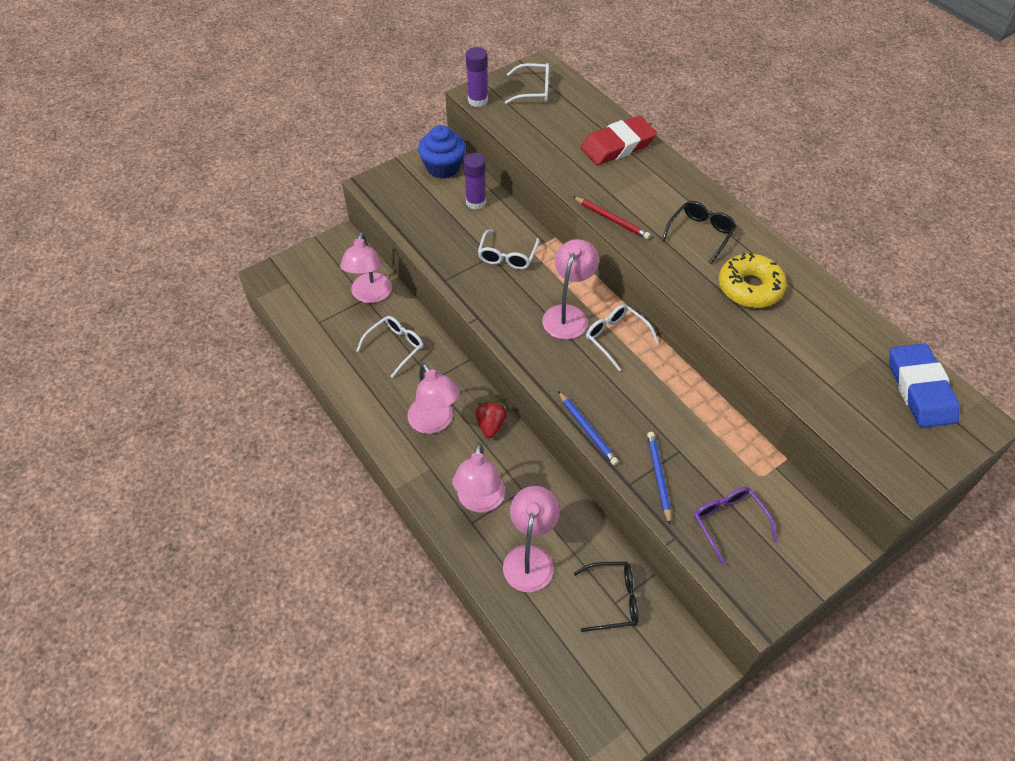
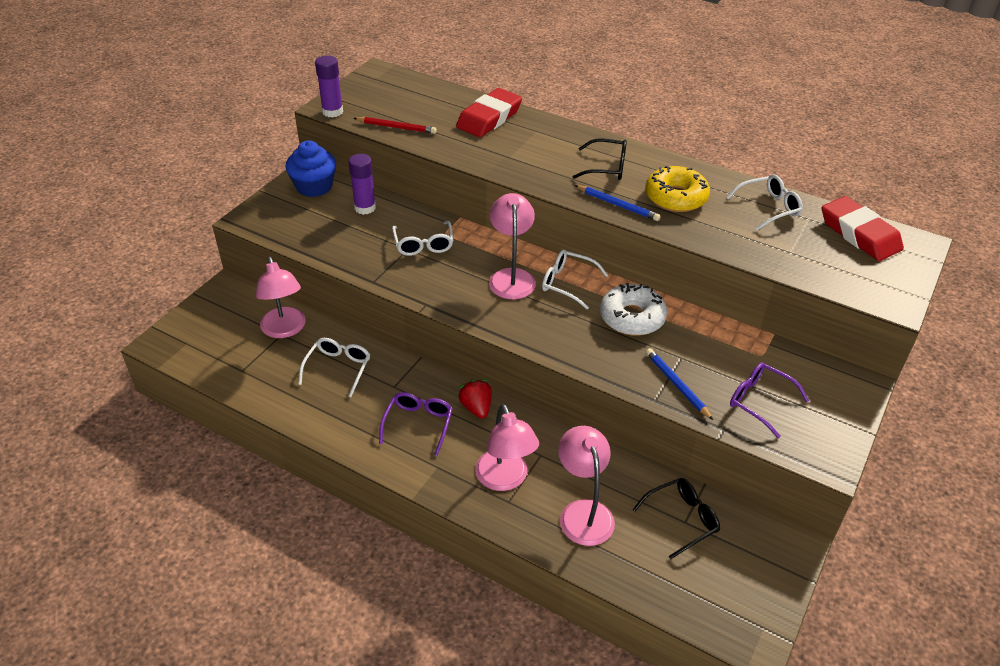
camera: 25 degrees left, 10 degrees down
pink lamp [407,363,460,434] -> purple glasses [379,392,453,456]
white glasses [505,63,549,104] -> white glasses moved to [726,174,803,230]
blue pencil [558,391,619,466] -> blue pencil moved to [575,185,660,221]
red pencil [573,196,651,239] -> red pencil moved to [354,117,437,134]
black glasses [662,201,737,264] -> black glasses turned 90 degrees clockwise [572,138,627,180]
blue eraser [889,343,960,428] -> red eraser [822,196,904,261]
none -> white donut [600,283,667,336]

